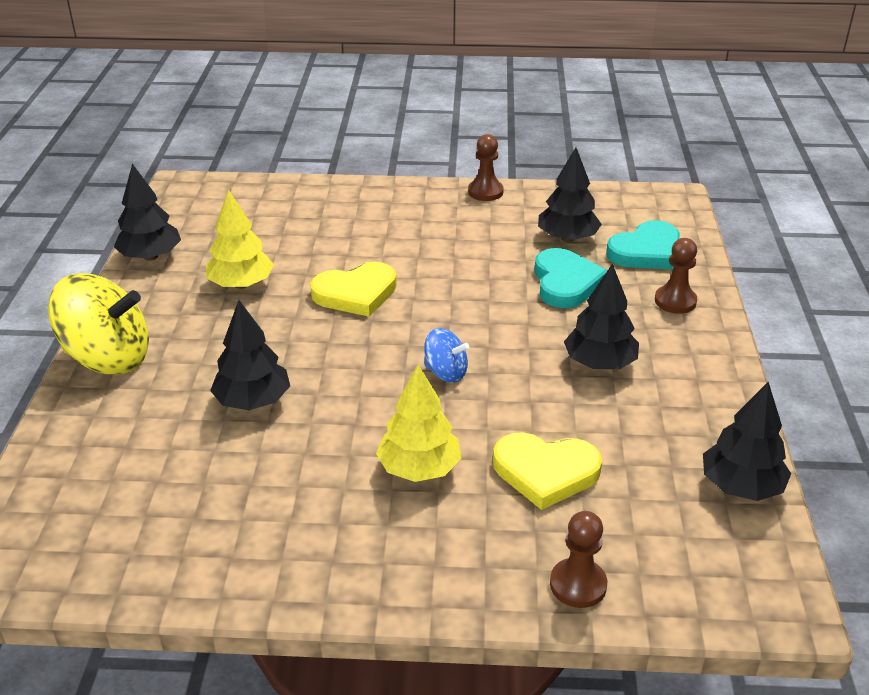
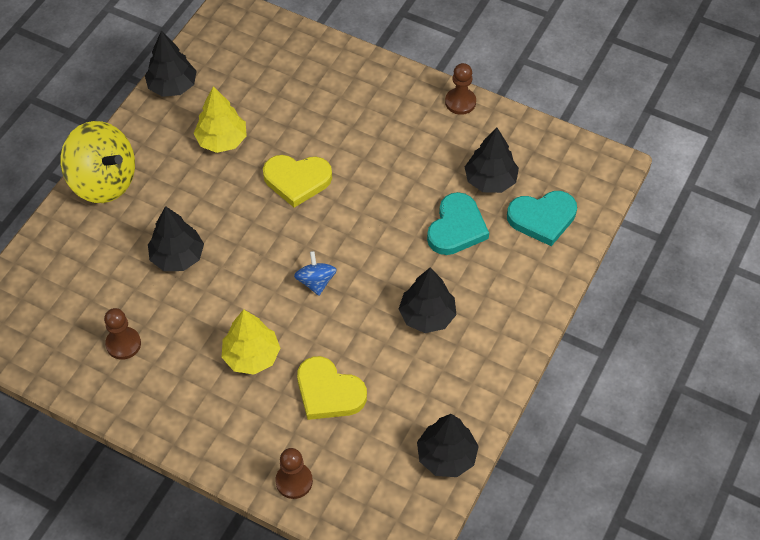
camera: 25 degrees right, 20 degrees up
blue spinning top [424,328,469,383] -> blue spinning top turned 150 degrees counterclockwise [294,251,337,296]
brown pawn [655,238,697,314] -> brown pawn moved to [104,308,141,360]

